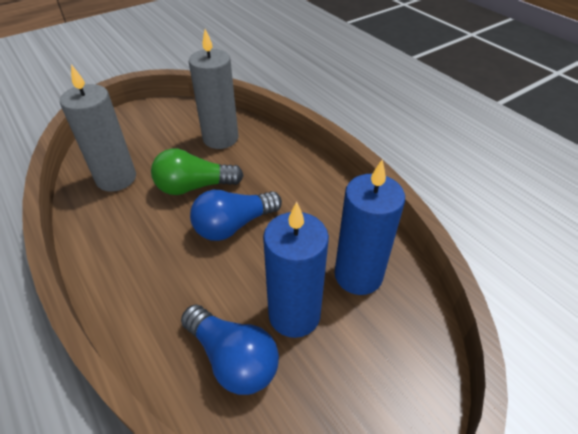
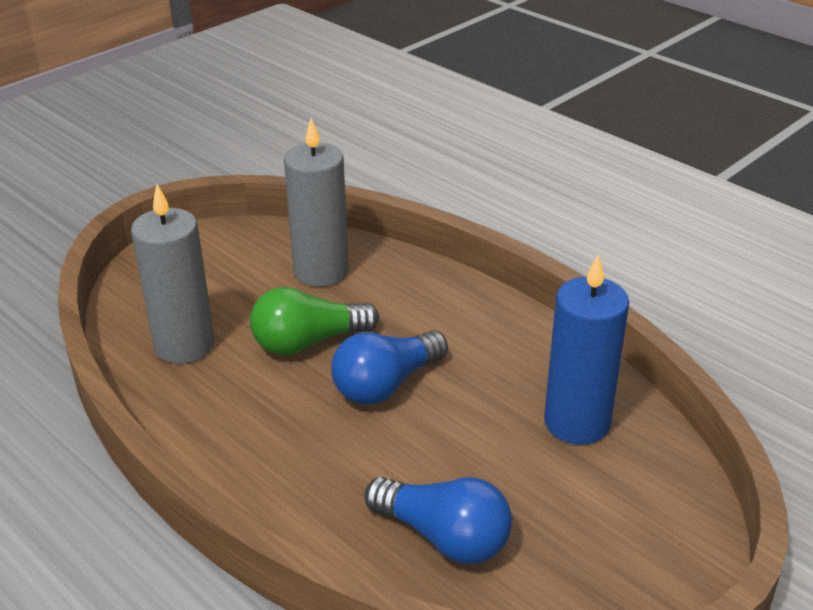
camera: 10 degrees left, 10 degrees down
blue candle [263,201,329,338] -> none

